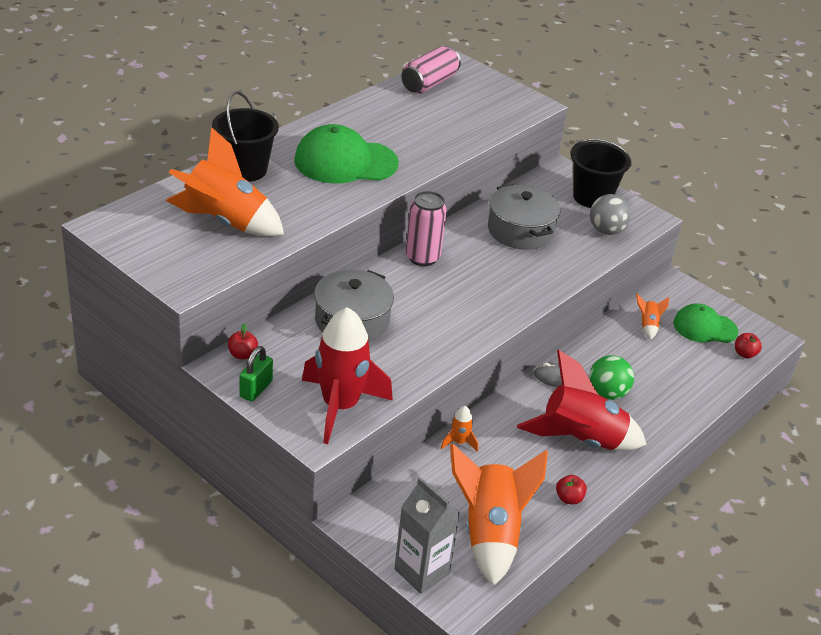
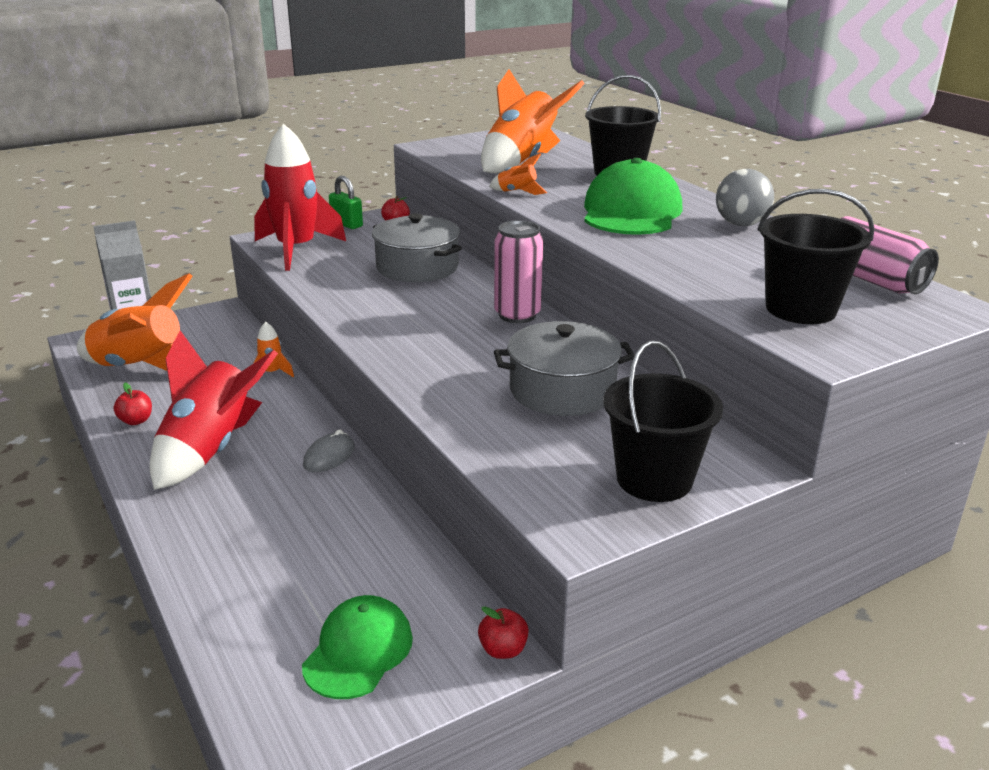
camera: 110 degrees right, 10 degrees down
green ball [589,355,634,400] -> none
grey ball [590,194,631,235] -> grey ball moved to [716,169,774,226]
orange rocket [636,294,669,340] -> orange rocket moved to [489,153,547,195]
red apple [735,333,762,359] -> red apple moved to [478,606,529,659]
none -> black bucket [758,189,874,324]

